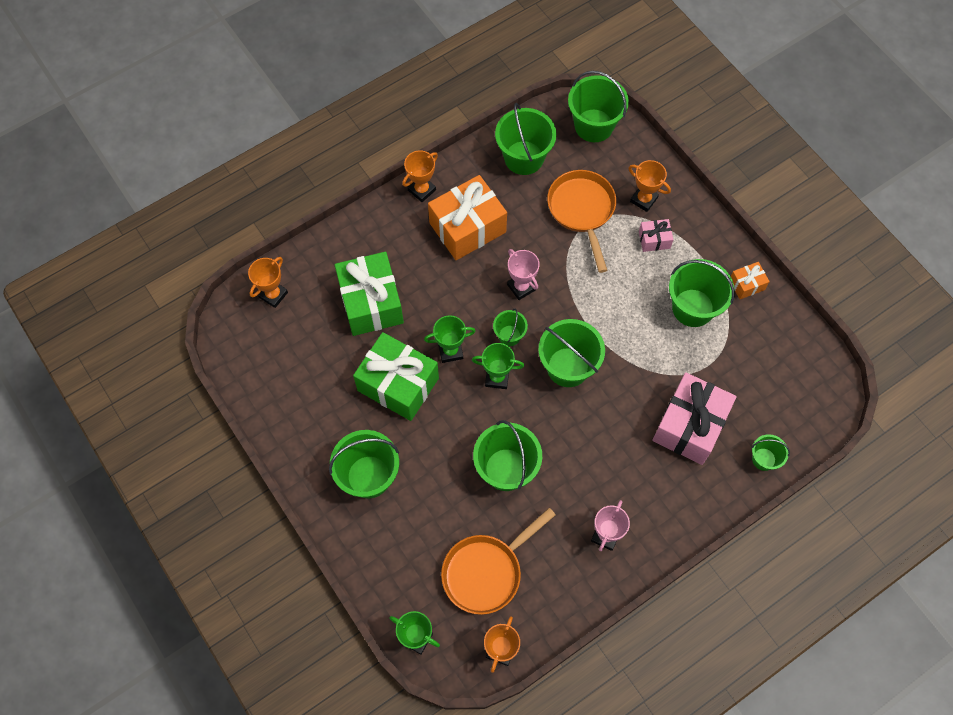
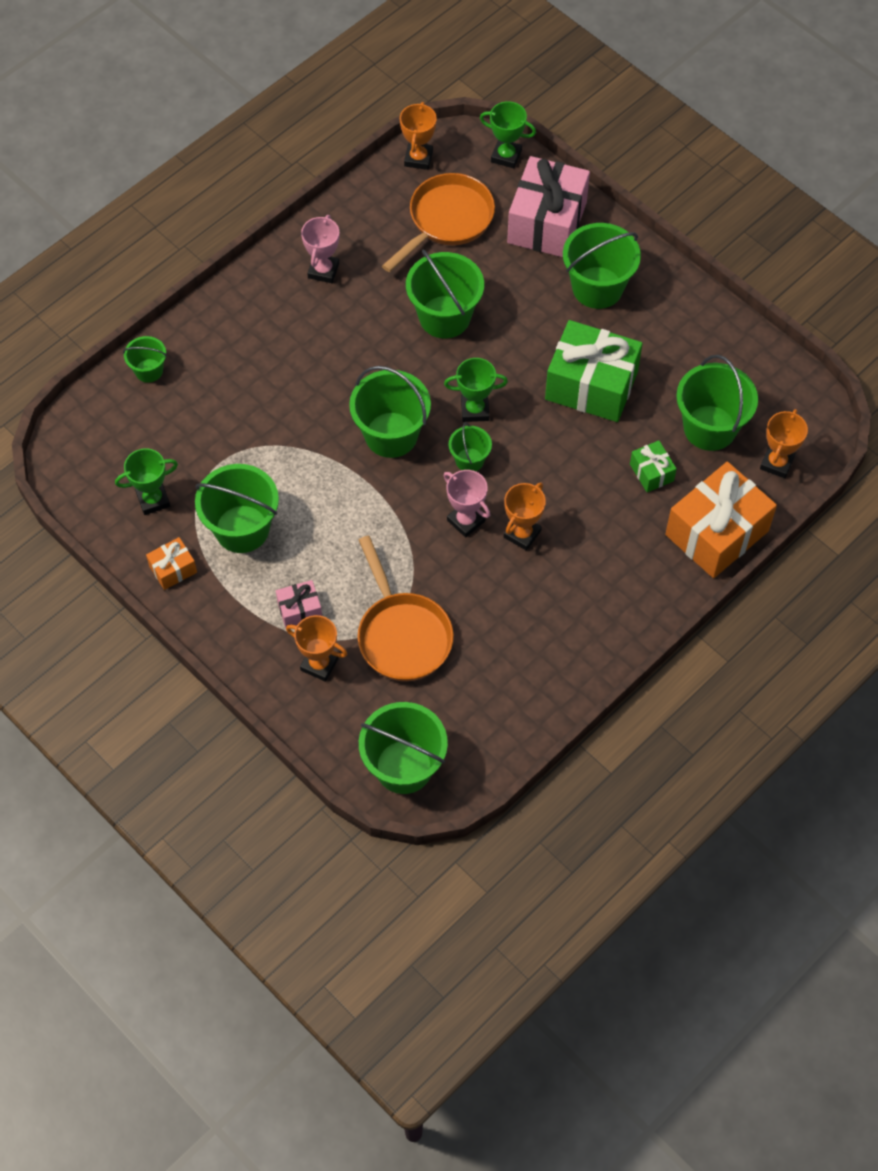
camera: 170 degrees right, 5 degrees down
green gift [335,252,404,336] -> green gift [630,440,677,492], size x0.47
orange trophy [402,150,438,202] -> orange trophy moved to [504,482,546,551]
green trophy [424,315,475,363] -> green trophy moved to [115,448,178,515]
orange gift [428,175,507,260] -> orange gift moved to [665,462,777,578]
green bucket [495,103,557,175] -> green bucket moved to [676,355,758,451]
pink gift [652,372,737,465] -> pink gift moved to [507,156,590,257]

